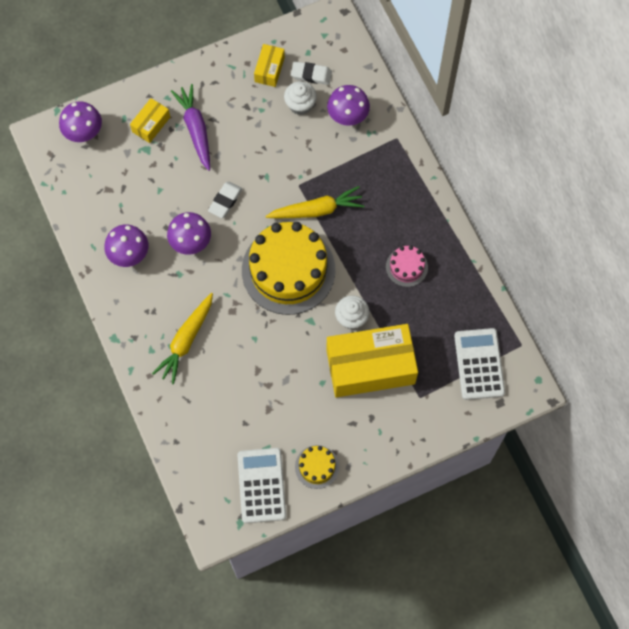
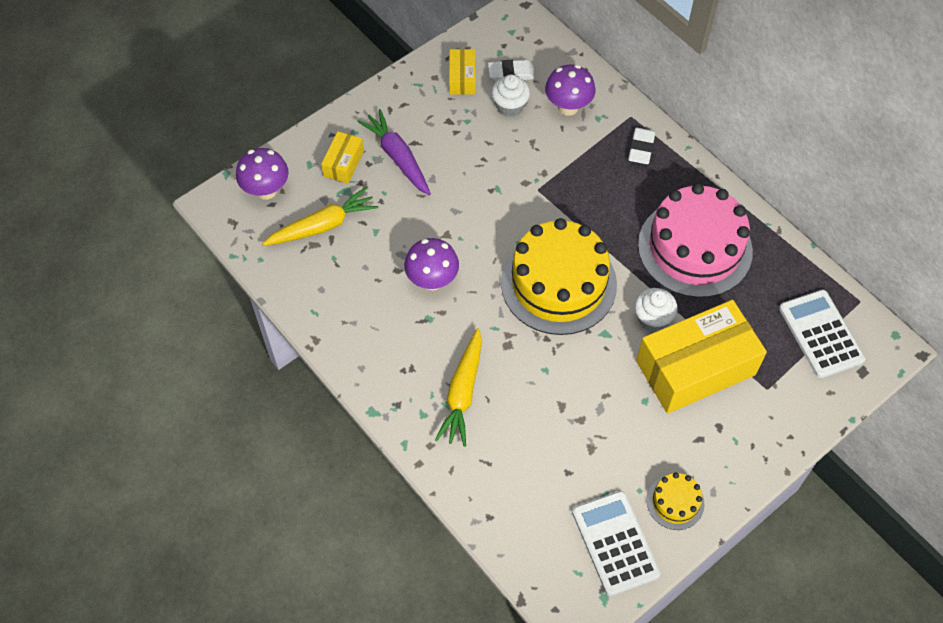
camera: 15 degrees left, 10 degrees down
purple mushroom [104,224,148,267] -> none
white eraser [208,181,242,218] -> white eraser moved to [628,128,656,164]
yellow carrot [266,186,364,218] -> yellow carrot moved to [262,187,378,246]
pink cake [386,246,428,287] -> pink cake [638,183,753,298], size x2.22

